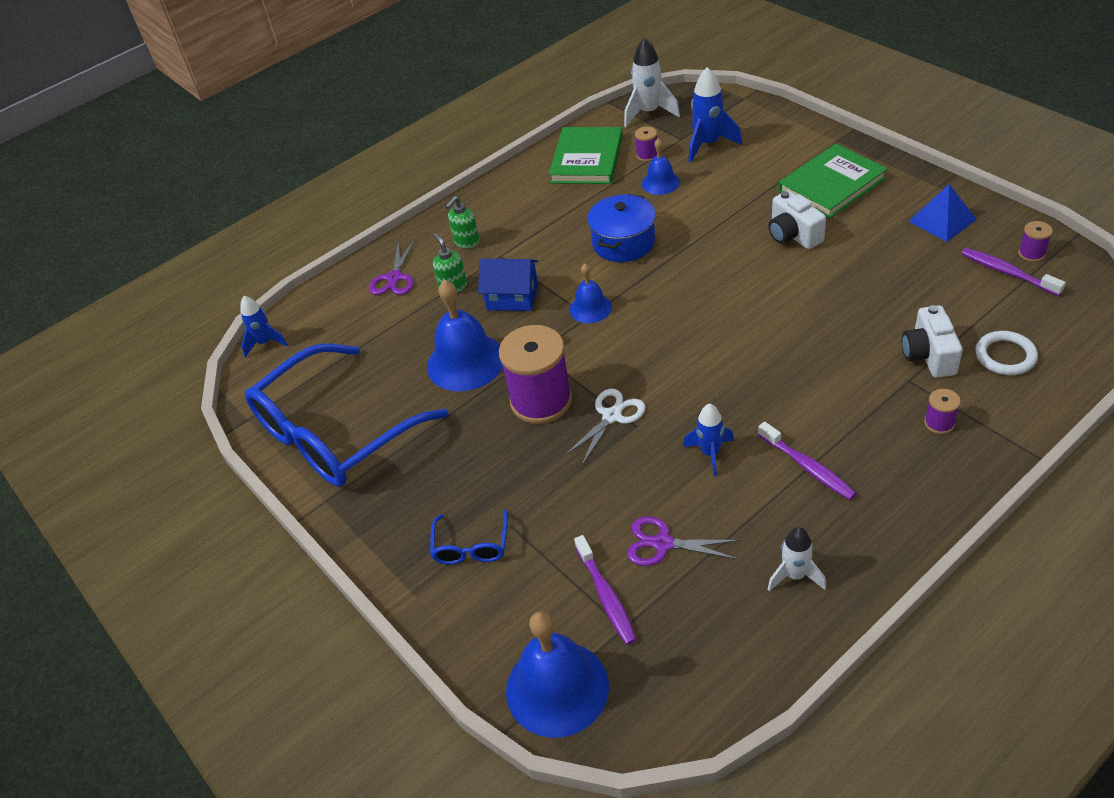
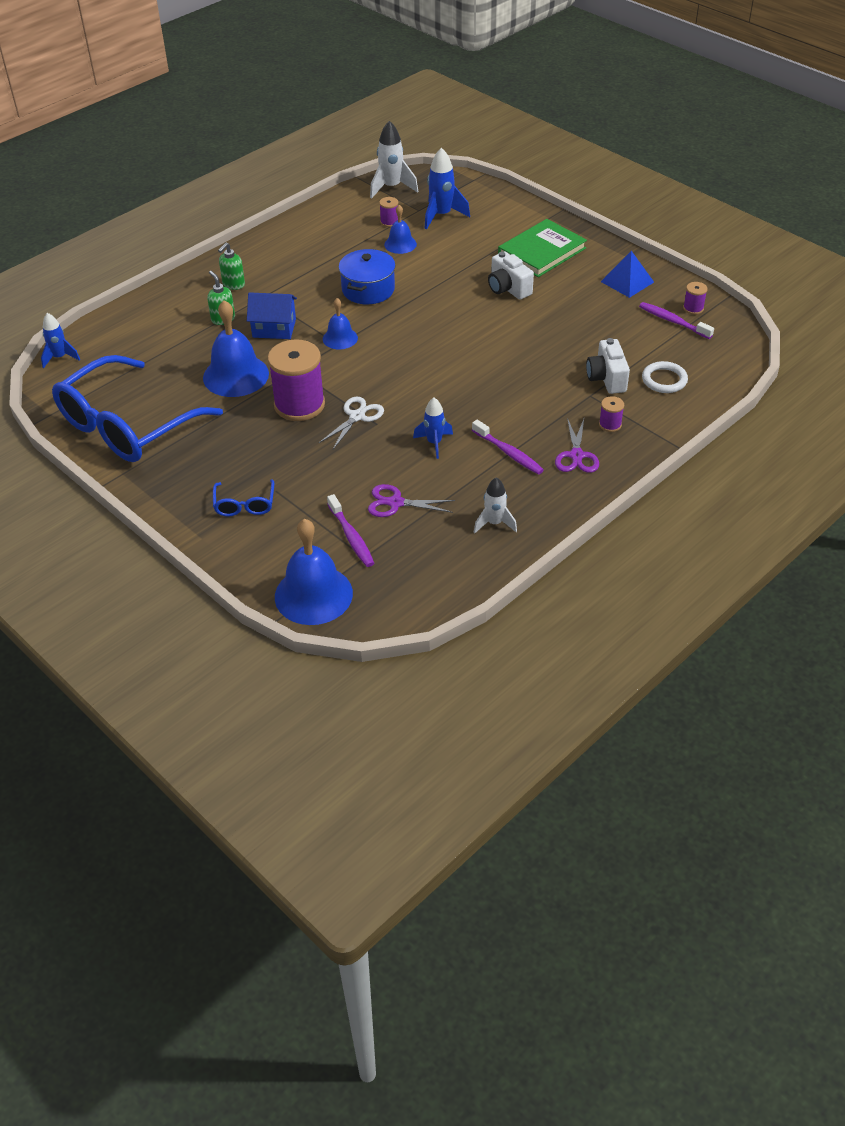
camera: 10 degrees left, 0 degrees up
purple scissors [369,239,415,295] -> purple scissors moved to [555,418,599,473]
green book [549,127,623,184] -> none

